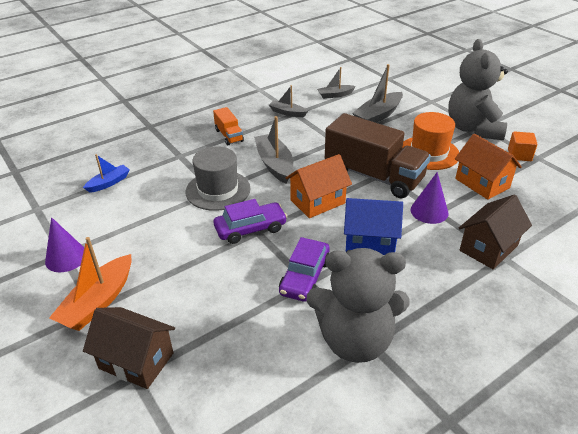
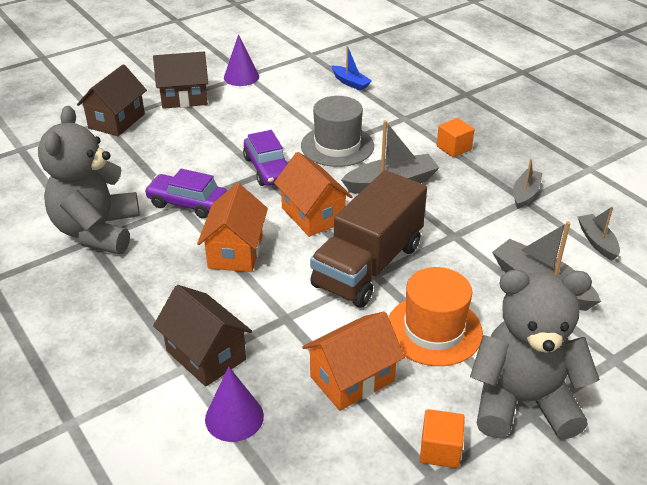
camera: 90 degrees right, 0 degrees up
orange boat [49,237,132,331] -> brown house [153,52,208,109]
orange truck [213,107,244,145] -> orange cube [437,118,474,157]
blue house [344,198,403,255] -> orange house [197,183,268,272]
purple cone [411,172,448,224] -> purple cone moved to [205,367,264,442]

